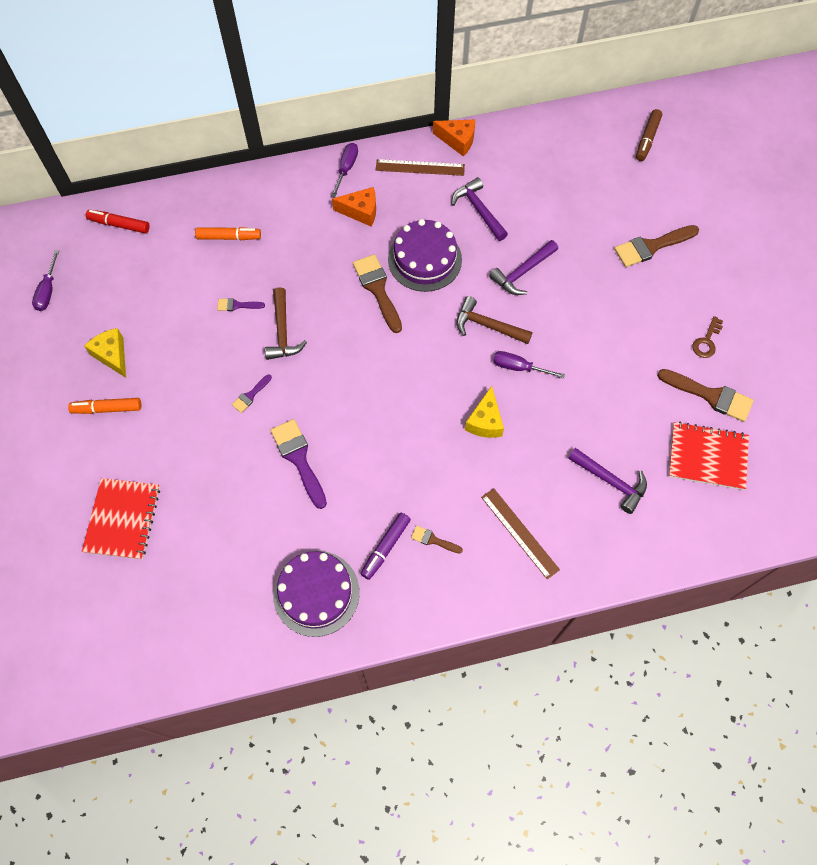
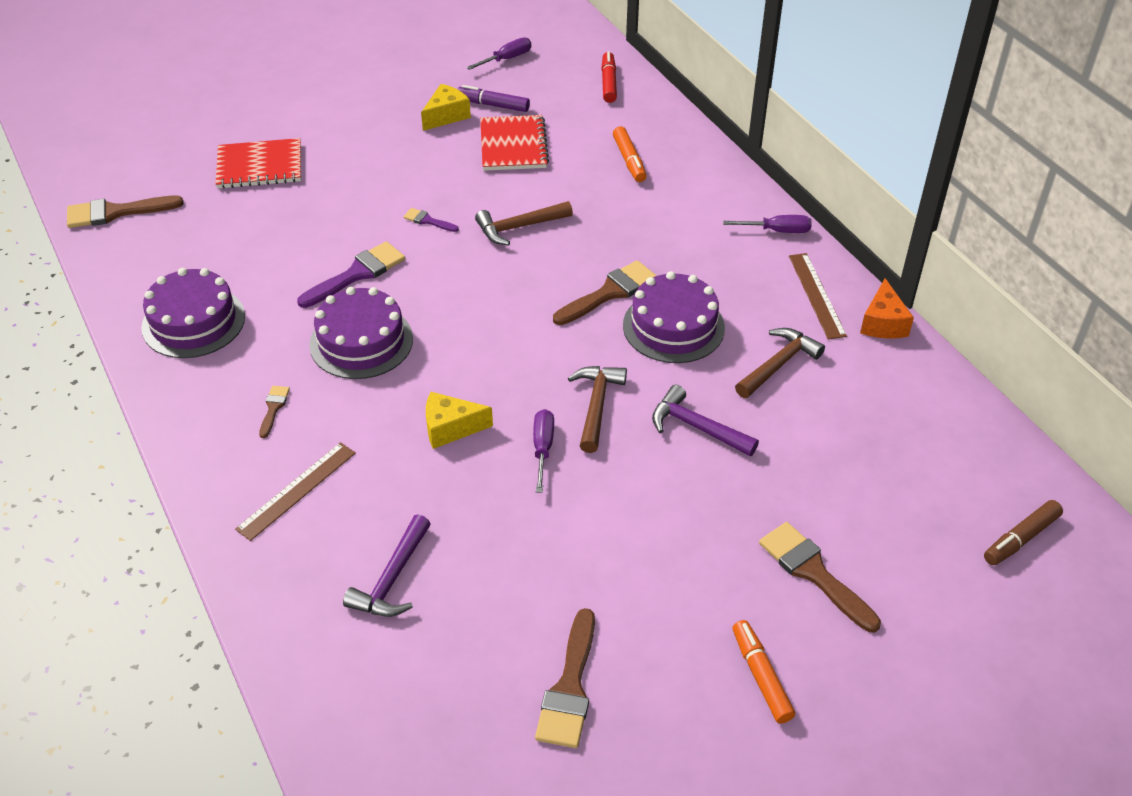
camera: 75 degrees right, 20 degrees down
purple screwdriver [32,250,60,311] -> purple screwdriver turned 150 degrees clockwise [466,37,531,70]
orange marker [68,398,141,414] -> orange marker moved to [732,620,795,724]
purple brush [217,298,265,311] -> none
orange cheese [332,187,376,226] -> none
purple marker [361,513,411,580] -> purple marker moved to [457,85,530,112]
purple hammer [452,177,508,241] -> brown hammer [735,328,825,398]
brown marker [636,109,662,161] -> brown marker turned 45 degrees counterclockwise [984,500,1063,565]
red notebook [669,422,749,490] -> red notebook moved to [480,115,549,171]
brown key [693,316,723,358] -> none
none -> brown brush [67,196,184,228]
none -> purple cake [309,287,413,379]

